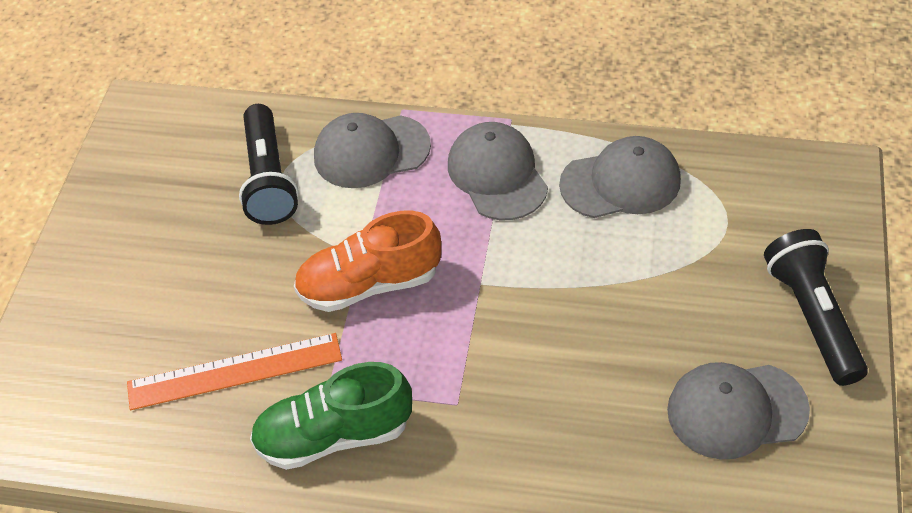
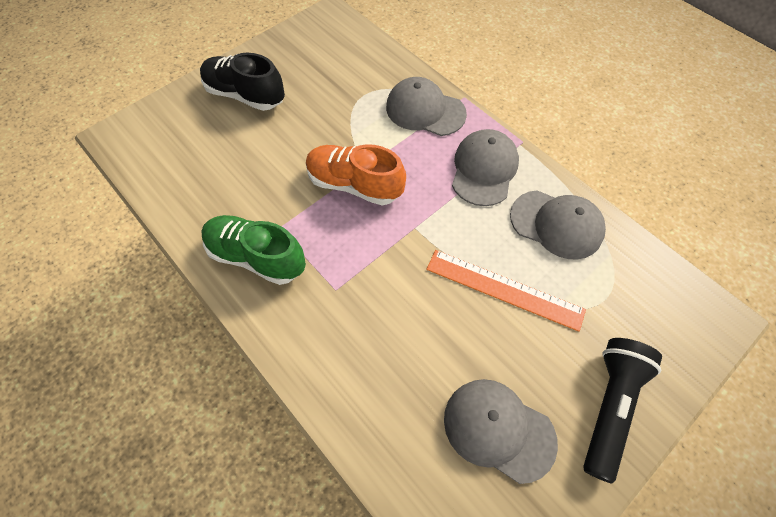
camera: 35 degrees right, 10 degrees up
orange ruler [127,333,342,410] -> orange ruler moved to [426,250,586,332]
black flashlight [239,104,299,225] -> none
none -> black shoe [200,53,285,111]

